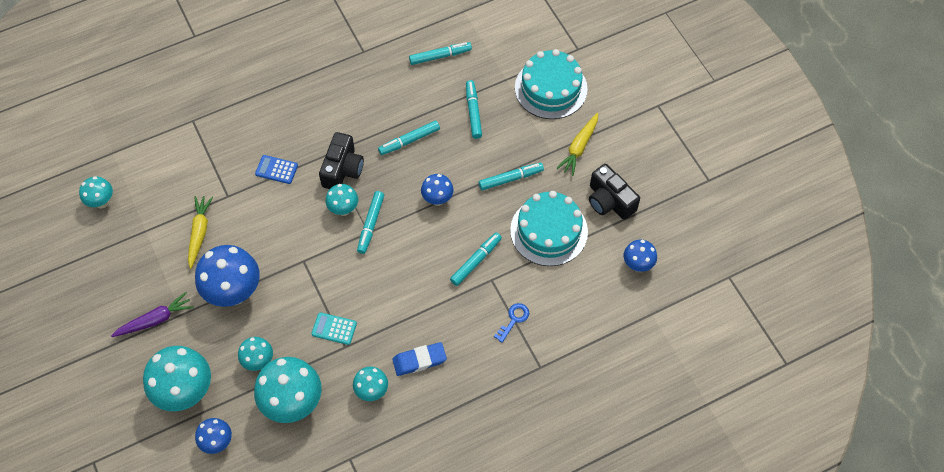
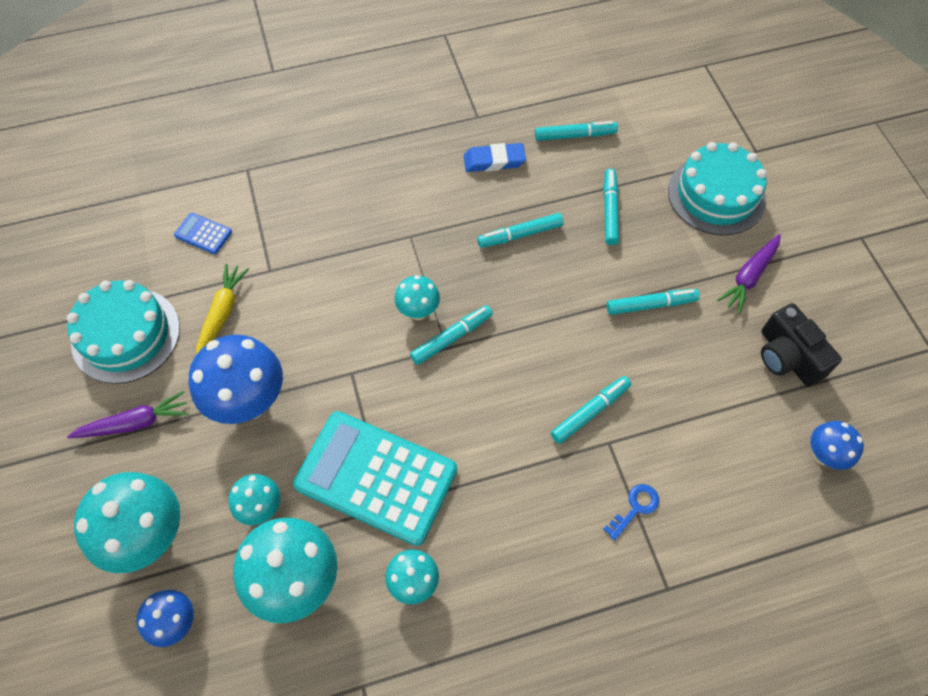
camera: 10 degrees right, 0 degrees up
turquoise mushroom [79,176,113,208] -> none
blue calculator [255,155,298,184] -> blue calculator moved to [174,213,232,254]
turquoise calculator [311,312,357,345] -> turquoise calculator [293,411,457,546], size x2.45
black camera [319,132,364,189] -> none
turquoise marker [357,191,384,254] -> turquoise marker turned 150 degrees counterclockwise [410,305,493,365]
blue eraser [392,342,447,376] -> blue eraser moved to [464,143,526,172]
blue mushroom [421,174,454,206] -> none
turquoise cake [510,191,588,266] -> turquoise cake moved to [67,280,180,384]
yellow carrot [557,113,598,176] -> purple carrot [717,234,781,314]

